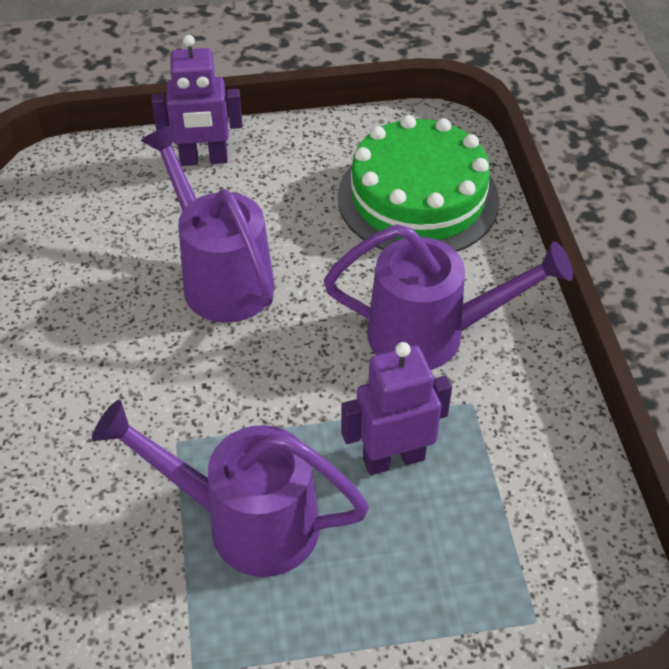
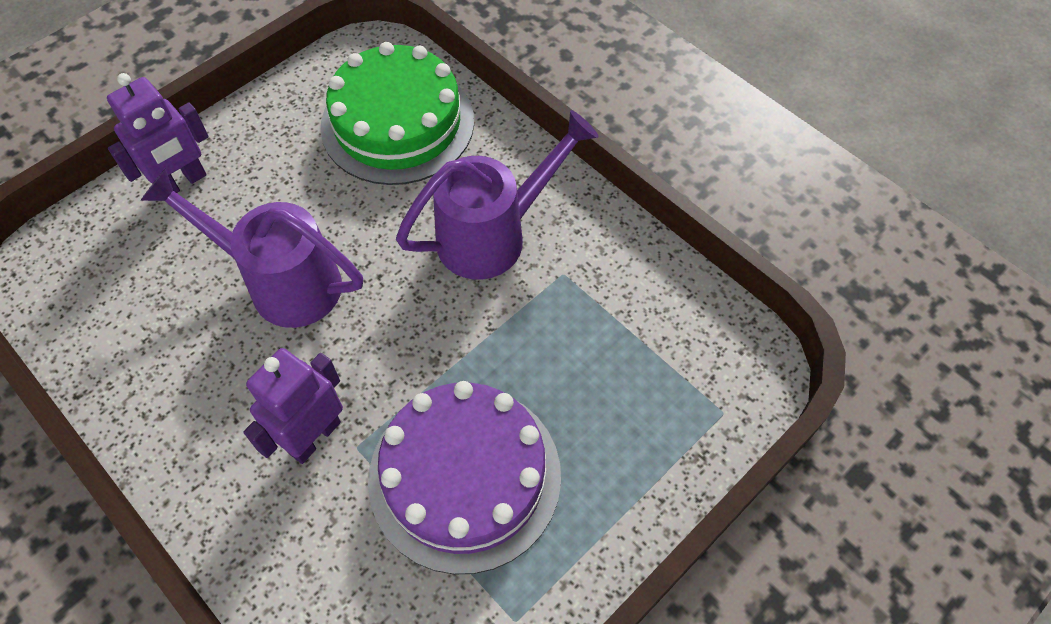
camera: 35 degrees left, 10 degrees up
purple watering can [92,400,369,577] -> purple cake [368,381,561,574]
purple robot [341,342,452,475] -> purple robot moved to [244,348,343,464]

